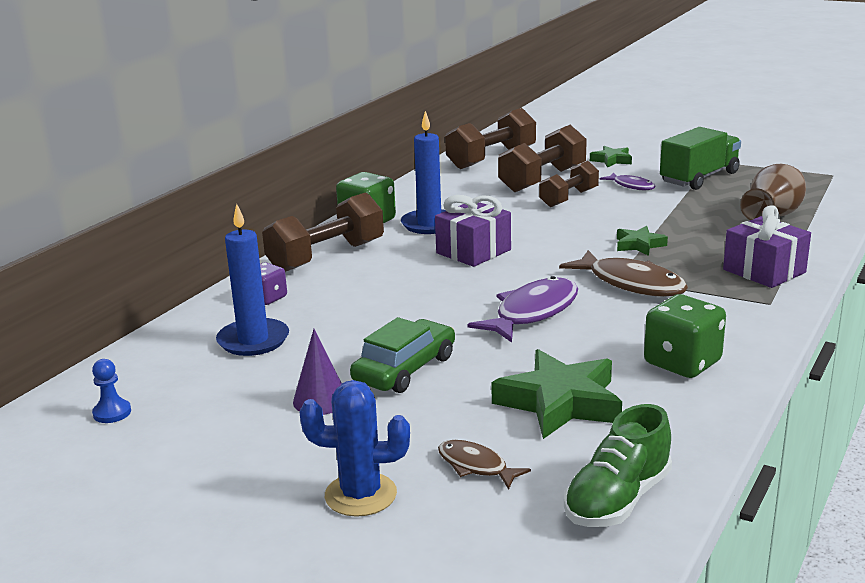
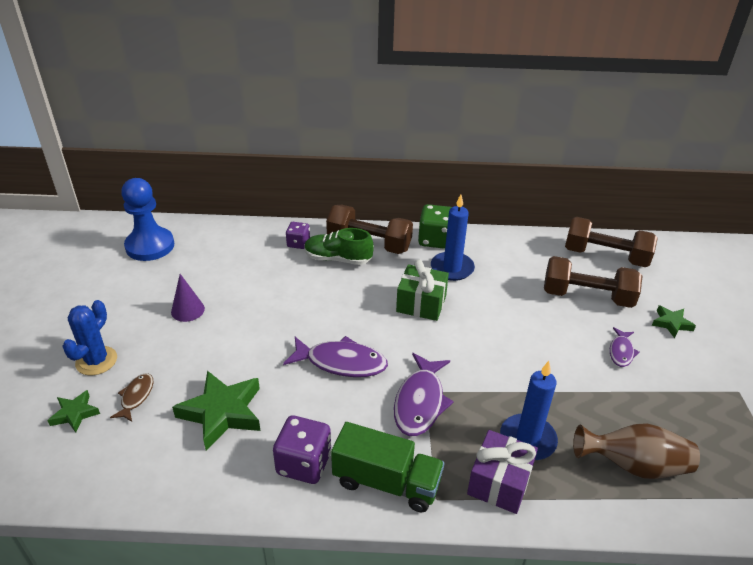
camera: 60 degrees right, 15 degrees up
blue pawn [92,359,131,423] -> blue pawn [121,178,174,261], size x2.43
blue candle [216,204,289,356] -> blue candle moved to [500,361,558,460]
blue cactus [299,380,410,517] -> blue cactus turned 45 degrees clockwise [62,300,117,375]
green car [350,317,455,393] -> none
purple gift [435,195,511,267] -> green gift [396,259,449,321]
brown dumbbell [539,161,599,207] -> none
brown fish [559,250,688,297] -> purple fish [394,353,454,436]
green shoe [564,404,672,527] -> green shoe moved to [305,228,374,265]
green star [617,226,668,256] -> green star moved to [47,390,100,433]
green dice [644,294,726,378] -> purple dice [273,415,331,484]
green truck [660,127,741,190] -> green truck moved to [331,422,445,512]

